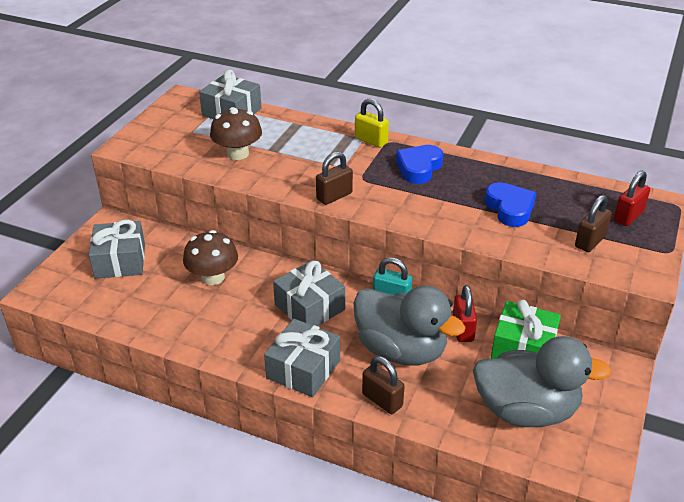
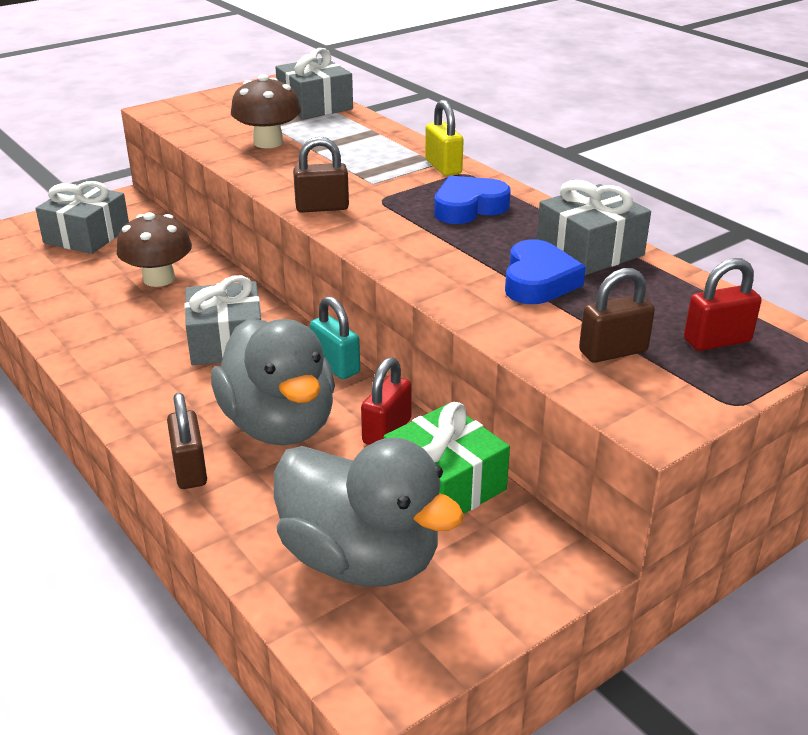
camera: 30 degrees right, 5 degrees down
grey gift [264,319,340,397] -> grey gift moved to [537,180,651,275]

